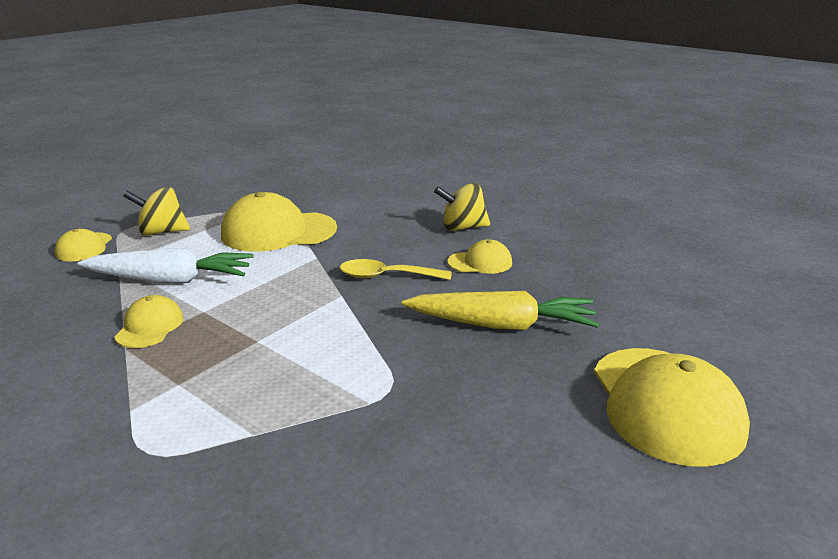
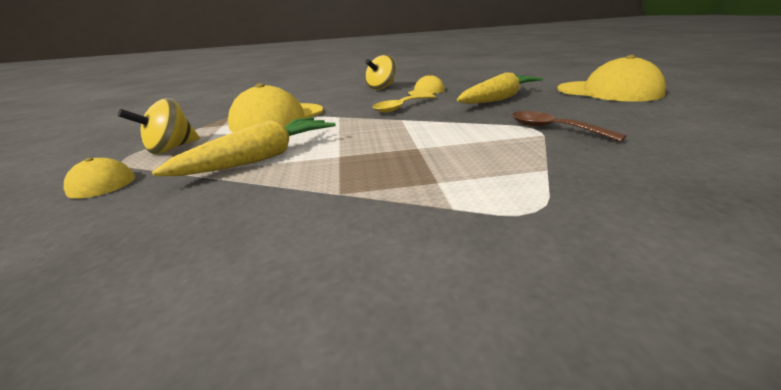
camera: 45 degrees left, 0 degrees up
white carrot [78,248,254,283] -> yellow carrot [152,117,336,176]
yellow cap [115,295,183,348] -> none
none -> brown spoon [512,111,627,142]

